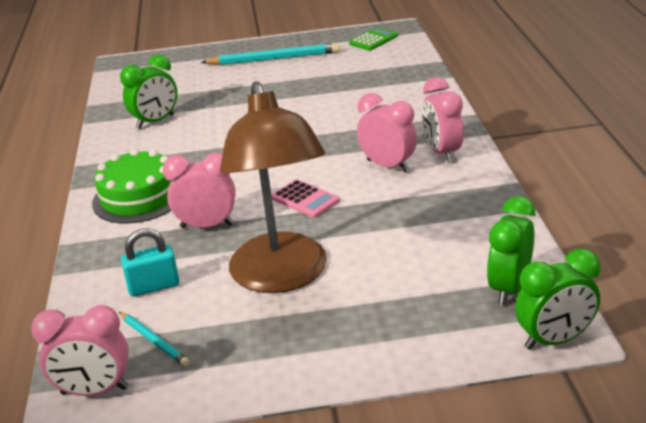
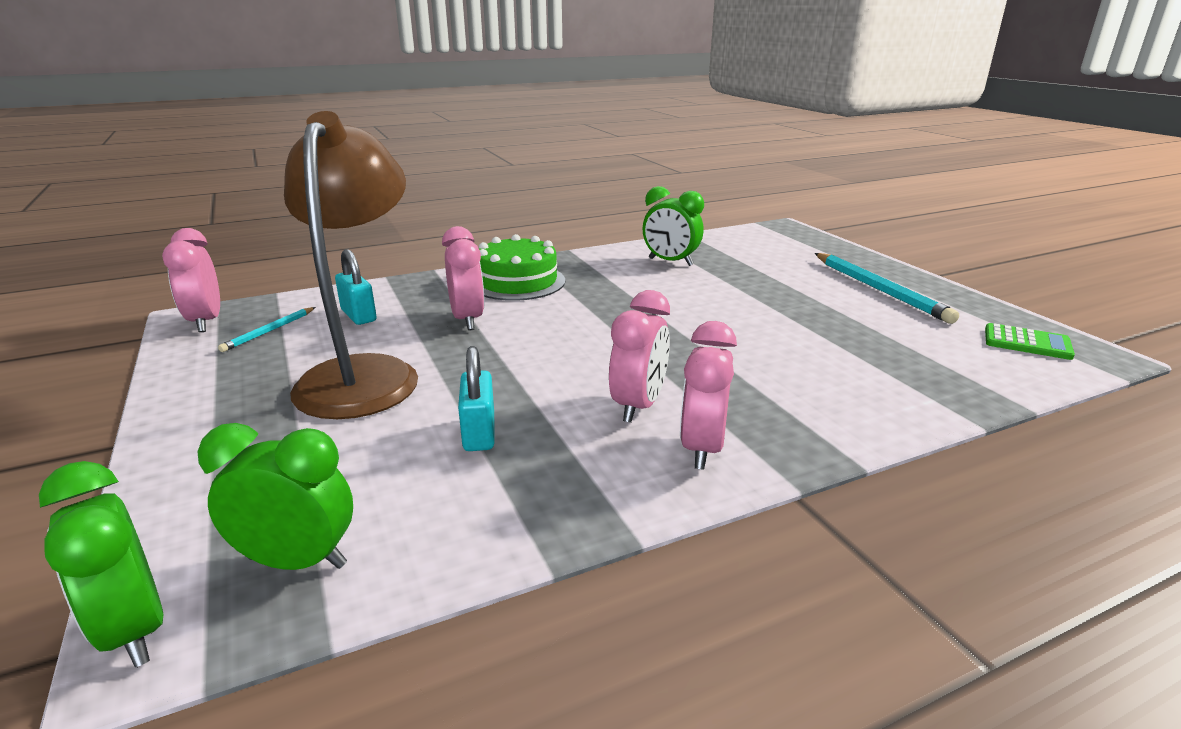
camera: 70 degrees right, 5 degrees down
brown lamp [220,81,327,293] -> brown lamp turned 120 degrees clockwise [284,111,418,419]
pink calculator [271,179,340,218] -> none
pink clock [422,77,464,163] -> pink clock turned 45 degrees counterclockwise [680,321,737,470]
none -> turquoise padlock [458,346,495,451]

